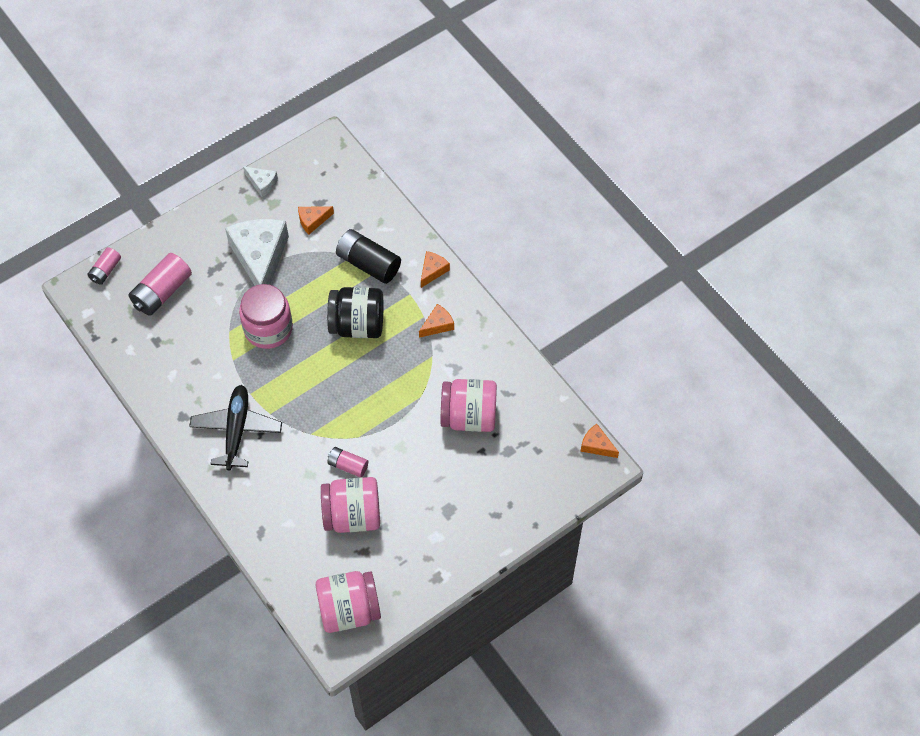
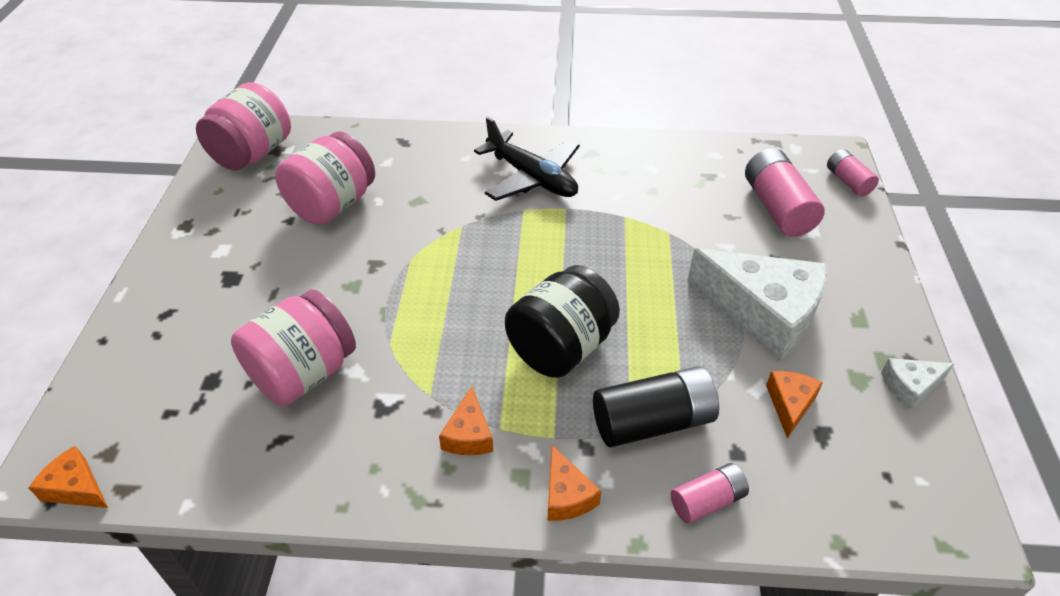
camera: 130 degrees right, 15 degrees down
pink jar [239,284,293,349] -> none
pink battery [327,447,368,477] -> pink battery moved to [671,463,749,524]
orange cheese [580,424,619,458] -> orange cheese turned 135 degrees counterclockwise [29,446,108,508]

